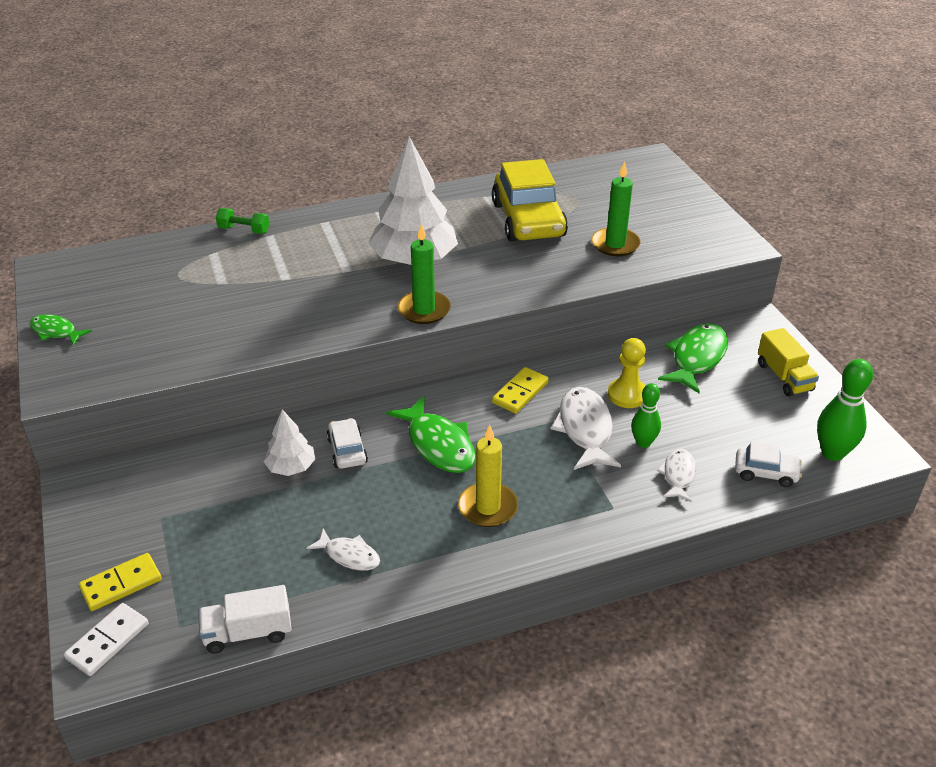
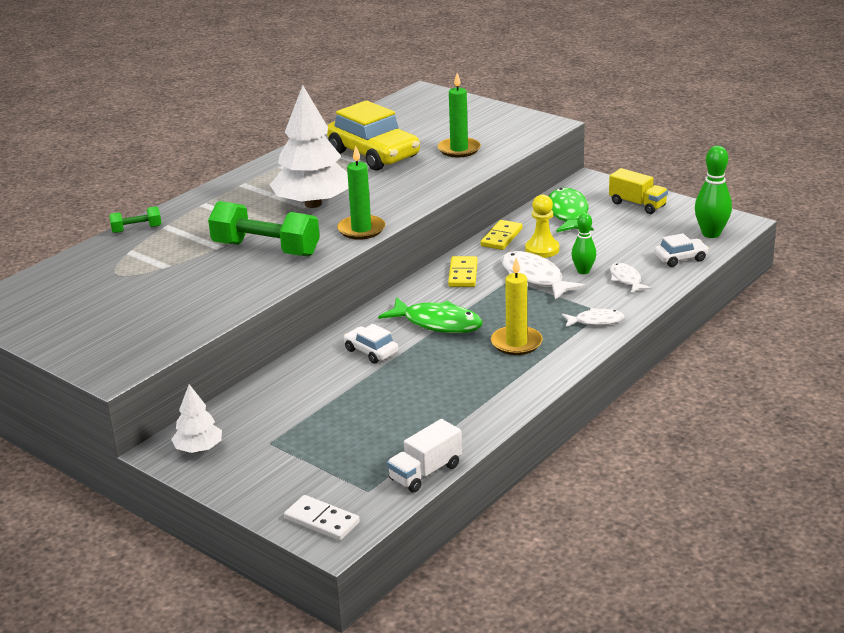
camera: 30 degrees left, 10 degrees down
green fish [29,314,92,346] -> none
white domino [64,603,148,676] -> white domino turned 60 degrees counterclockwise [284,495,360,541]
yellow domino [79,553,162,611] -> yellow domino moved to [481,220,523,250]
white tree [264,409,315,476] -> white tree moved to [171,384,222,453]
white fish [306,528,380,571] -> white fish moved to [562,308,624,327]
none -> green dumbbell [208,201,320,257]

